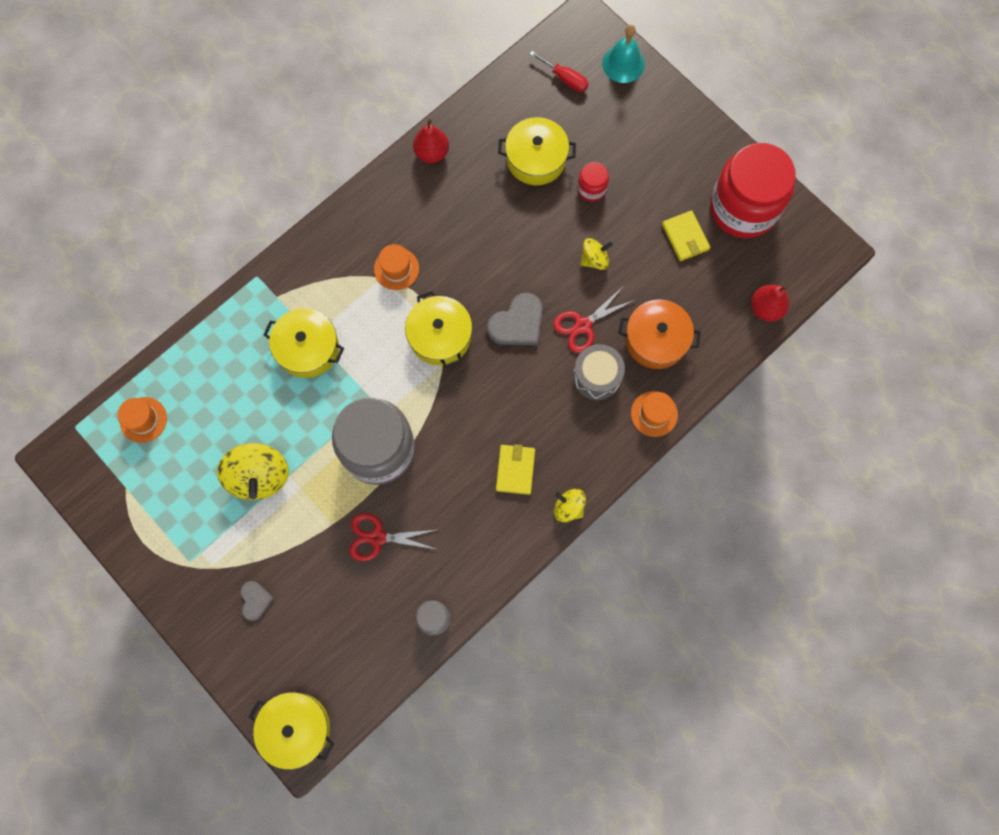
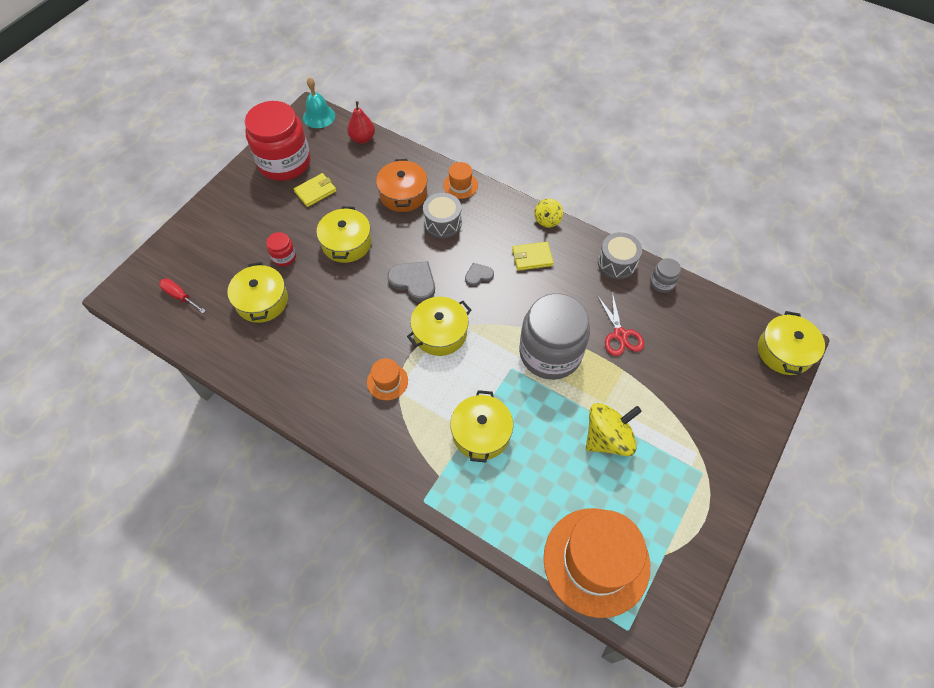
camera: 105 degrees left, 15 degrees down
orange hat [118,397,167,443] -> orange hat [544,508,650,618], size x2.25
grey heart [240,581,274,621] -> grey heart moved to [465,263,494,286]
red pear [413,119,449,163] -> none
red screwdriver [530,51,589,92] -> red screwdriver turned 75 degrees counterclockwise [159,278,206,313]
red scissors [553,288,634,353] -> none
yellow spinning top [580,238,613,270] -> yellow pot [317,206,371,263]
turquoise bell [602,25,645,83] -> turquoise bell moved to [303,77,335,128]
none -> grey drum [598,232,642,279]

